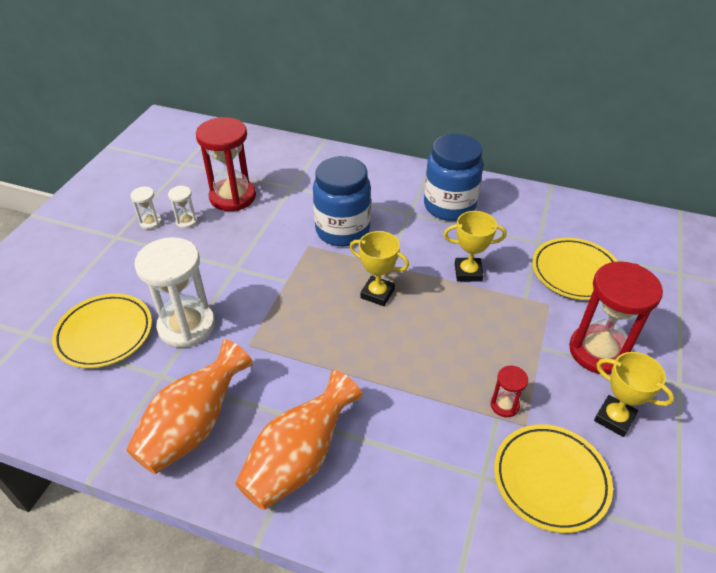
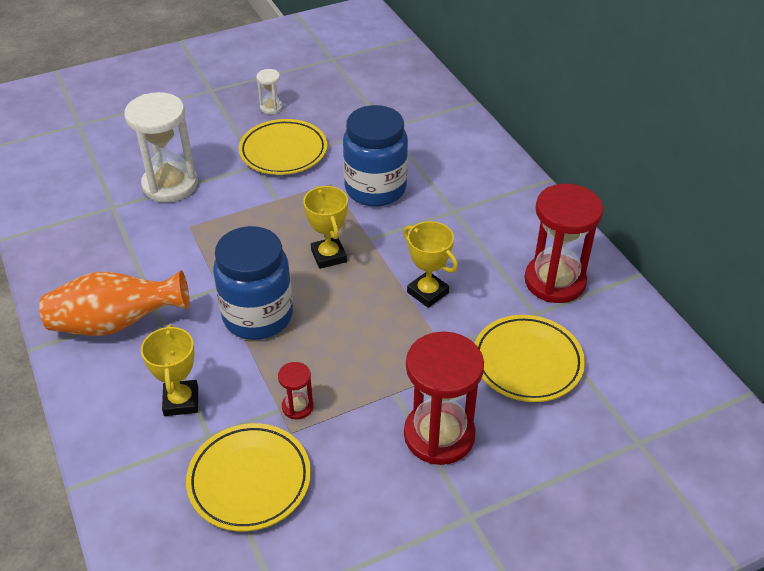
camera: 45 degrees right, 0 degrees up
yellow plate [52,294,152,368] -> yellow plate moved to [238,119,327,175]
orange vase [126,339,253,474] -> none
white hourglass [130,186,162,229] -> none
red hourglass [196,117,256,211] -> red hourglass moved to [524,184,603,303]
blue jar [424,134,483,221] -> blue jar moved to [213,226,293,340]
yellow trophy [594,352,674,437] -> yellow trophy moved to [141,324,198,416]

